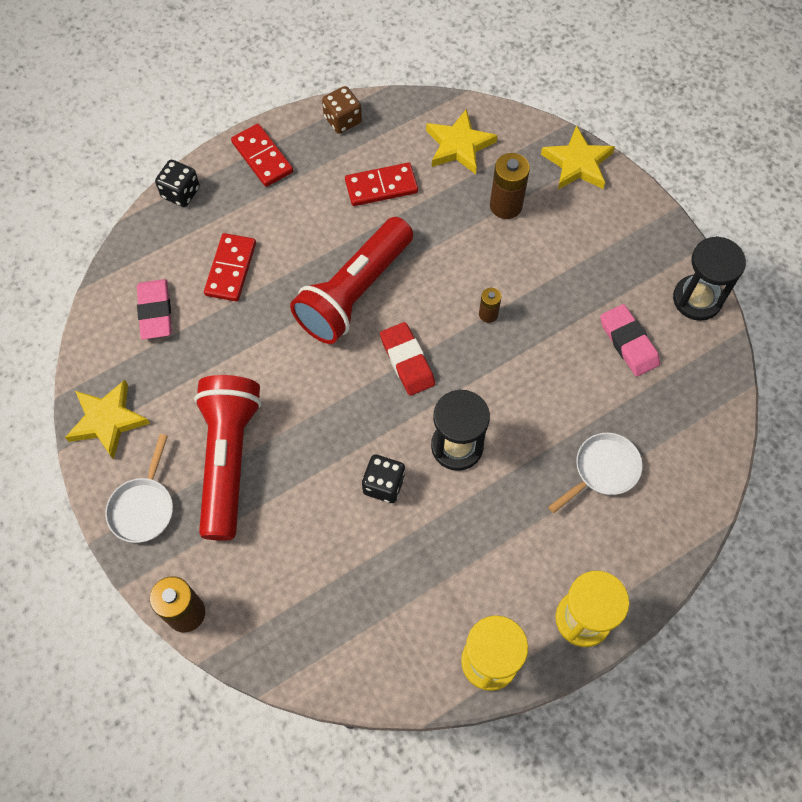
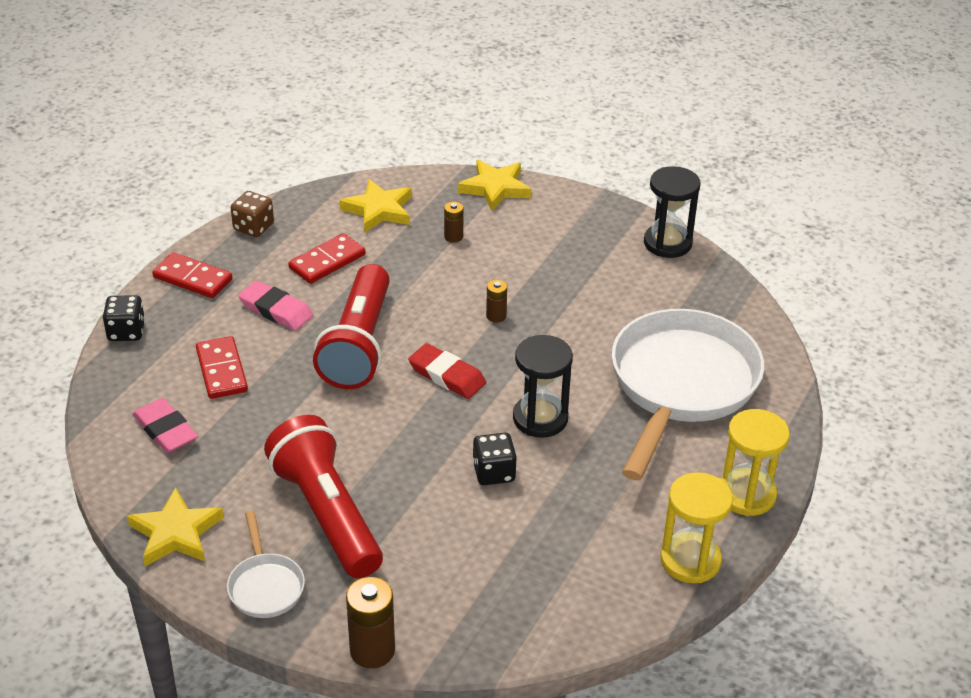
camera: 30 degrees left, 25 degrees down
brown battery [490,153,530,219] -> brown battery [444,202,464,243], size x0.56
white pan [548,433,643,513] -> white pan [612,309,764,480], size x2.27
pink eraser [600,304,660,376] -> pink eraser moved to [238,281,313,331]

